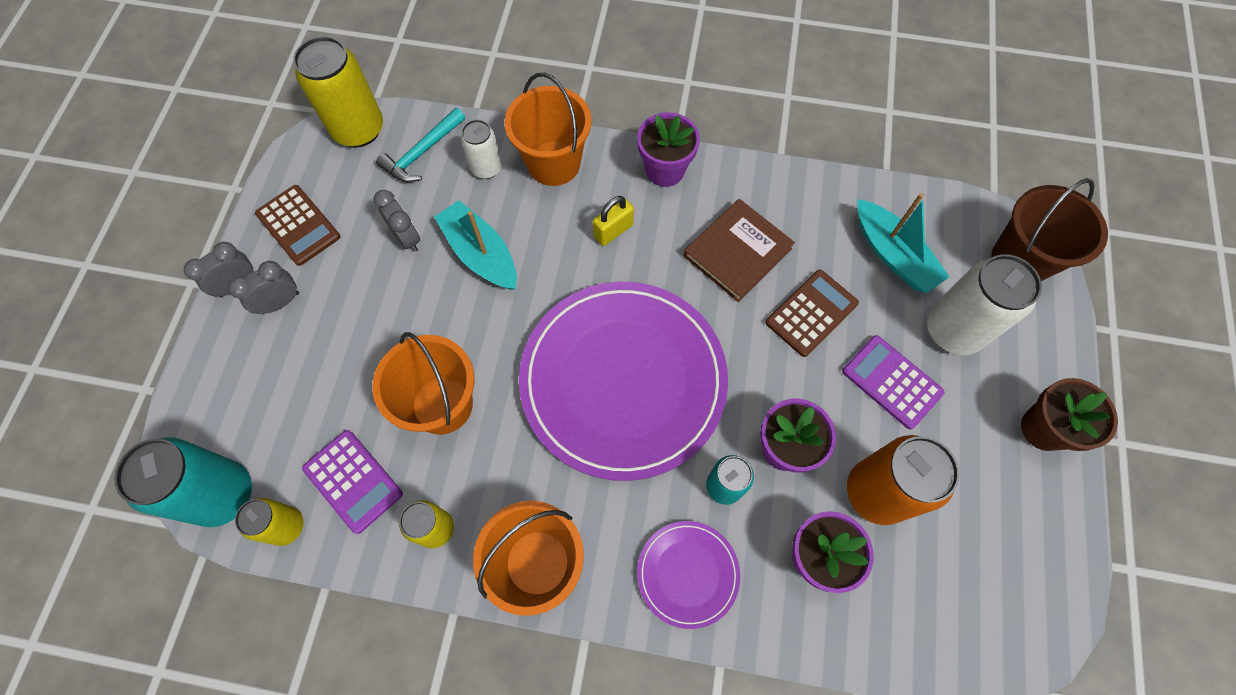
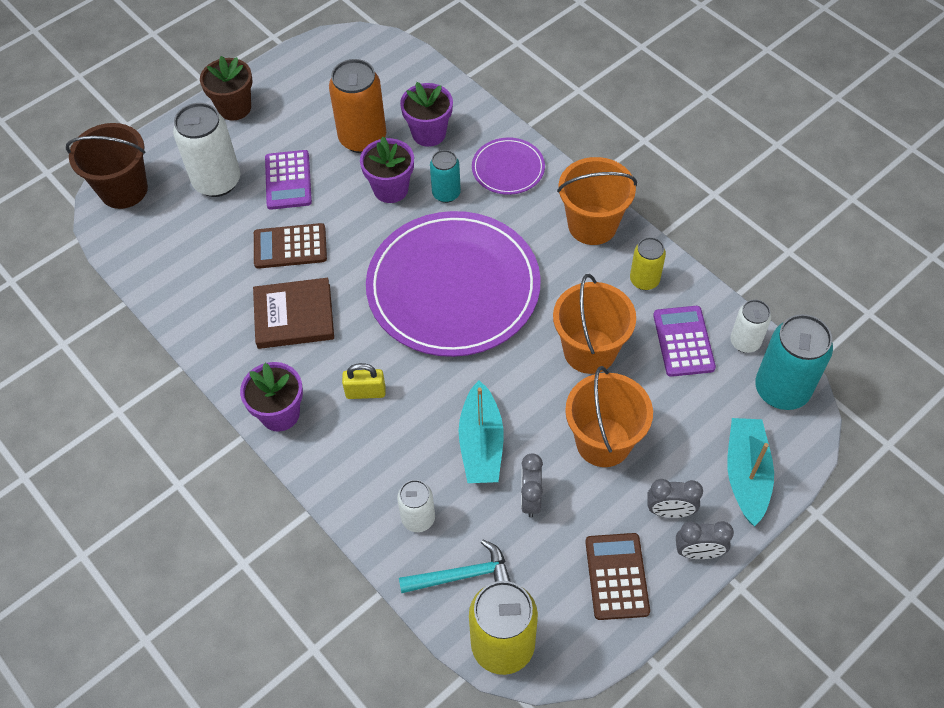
camera: 140 degrees left, 10 degrees down
yellow can [235,498,304,546] -> white can [730,300,771,353]
orange bucket [504,72,592,186] -> orange bucket moved to [565,366,653,467]
turquoise boat [858,193,950,293] -> turquoise boat moved to [727,418,774,526]

